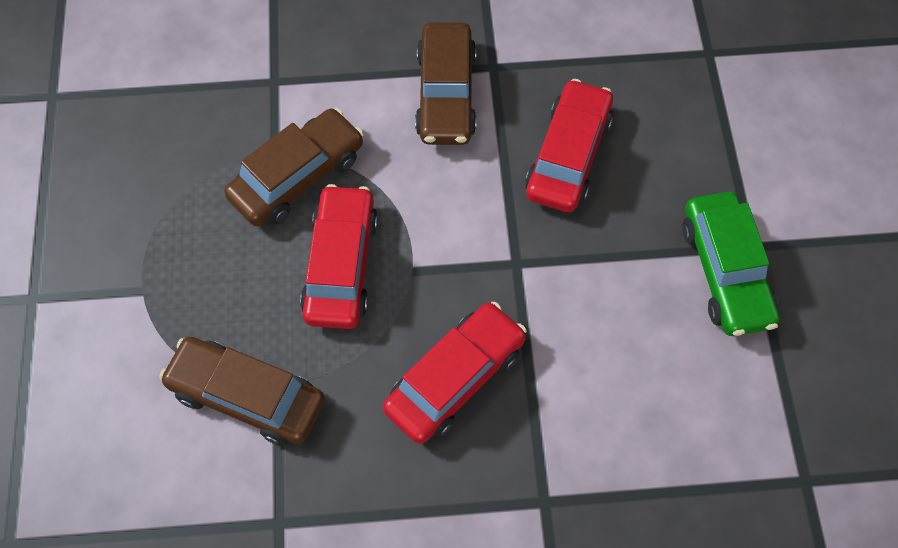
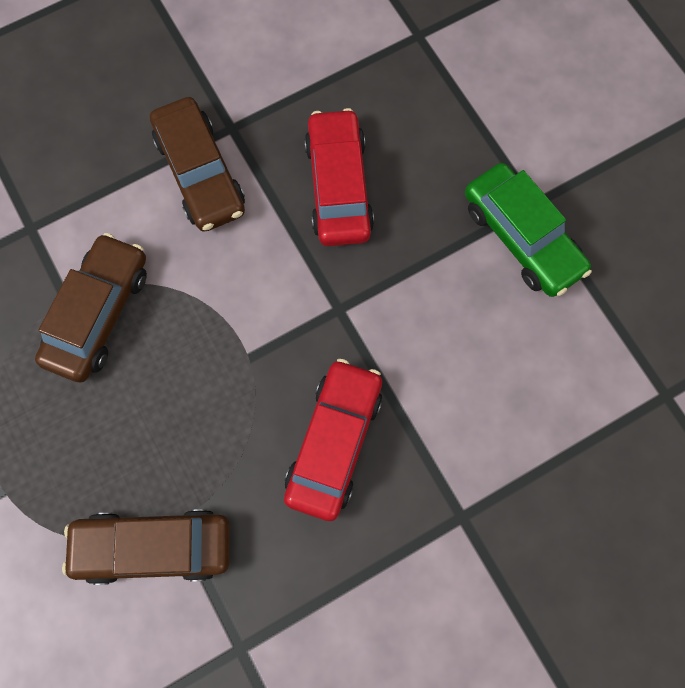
camera: 25 degrees left, 10 degrees up
red car [300,184,378,329] -> none

